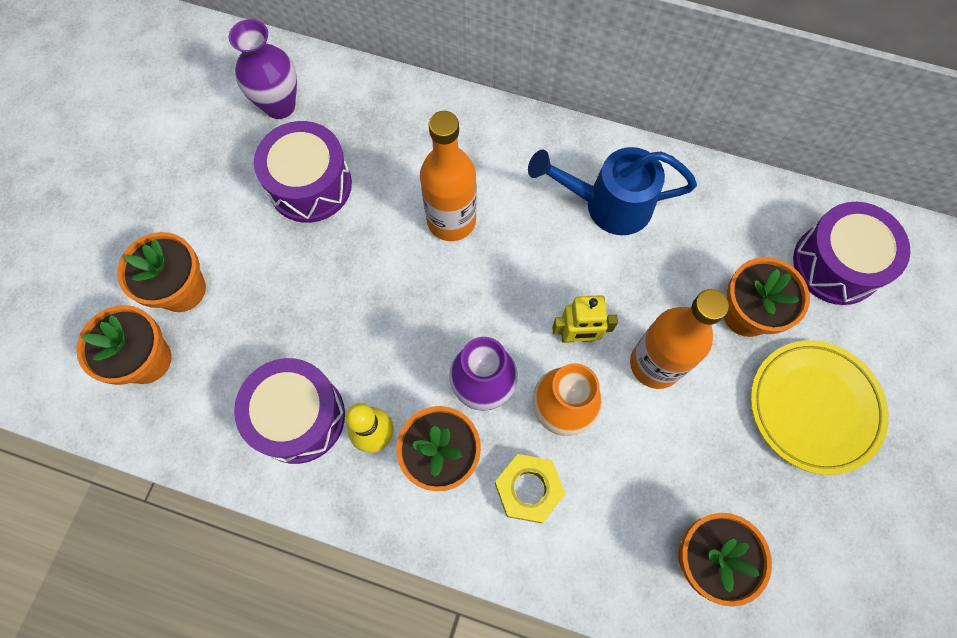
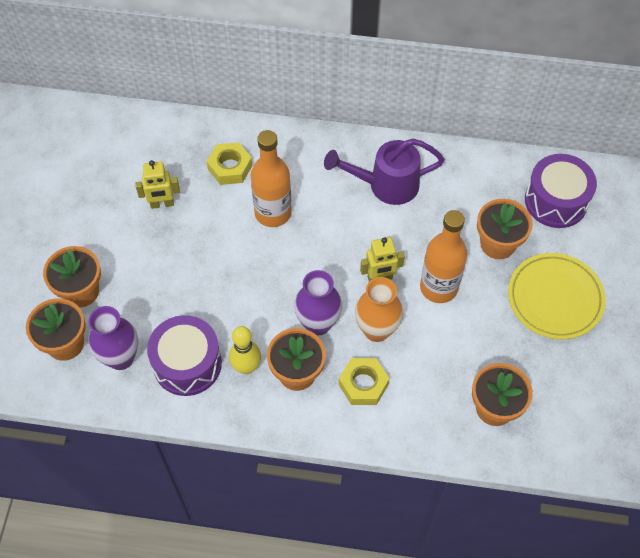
camera: 10 degrees left, 10 degrees down
purple vase [229,19,297,119] -> purple vase moved to [89,306,138,370]
purple drum [254,121,352,223] -> yellow robot [135,160,180,209]
blue watering can [528,147,697,235] -> purple watering can [324,139,445,205]
none -> yellow nut [207,142,252,185]

